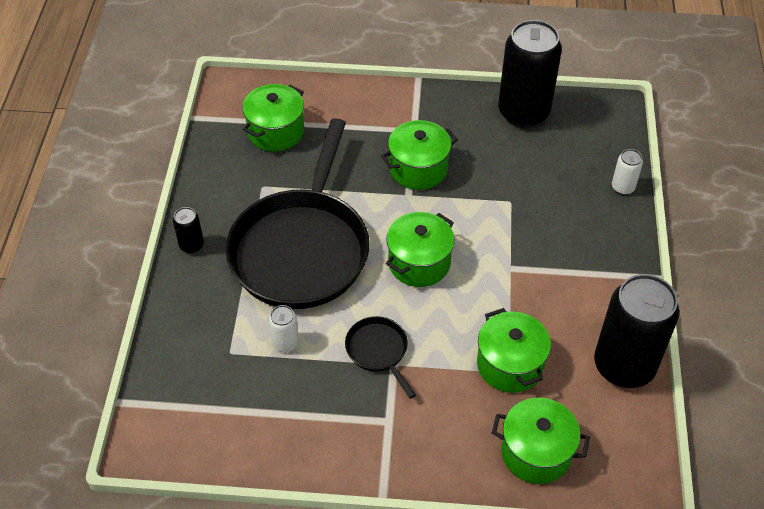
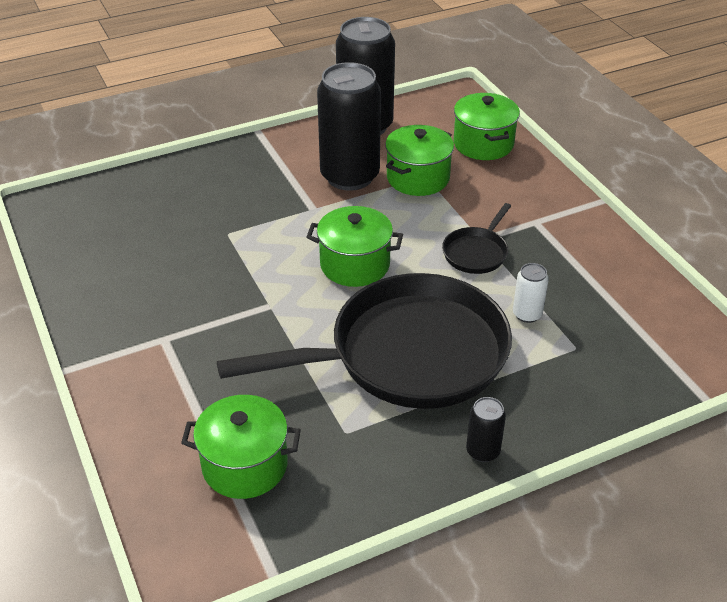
camera: 120 degrees left, 10 degrees down
green pot [381,120,458,190] -> none
black can [498,20,562,128] -> black can moved to [317,62,381,191]
white can [612,149,643,195] -> none

